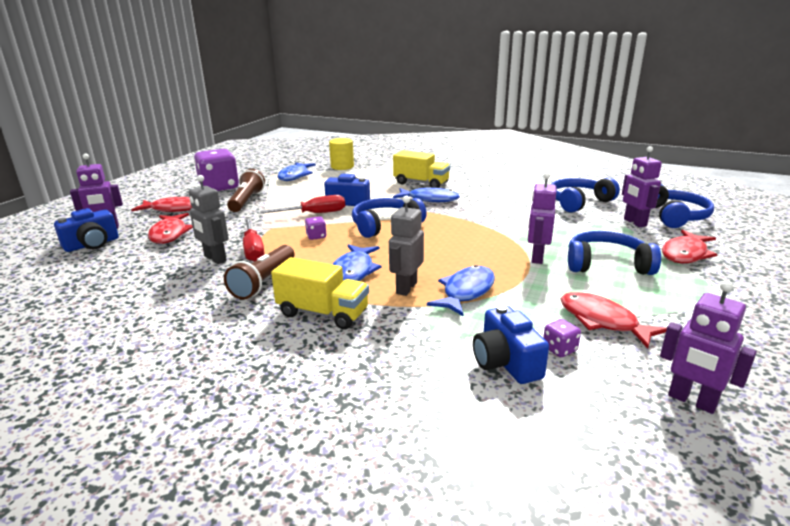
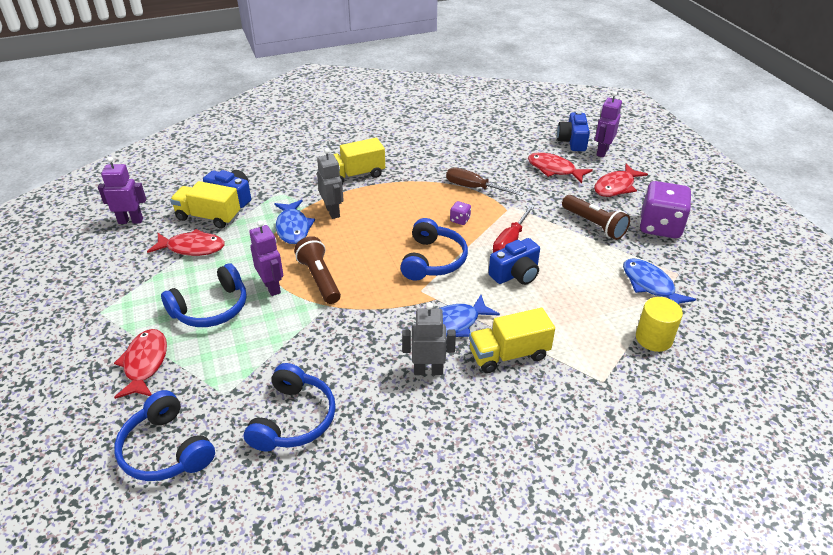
camera: 135 degrees right, 15 degrees up
grey robot [189,175,229,264] -> grey robot moved to [402,302,456,375]
brown flashlight [224,245,294,300] -> brown flashlight moved to [294,236,341,304]
red screwdriver [243,218,265,262] -> brown screwdriver [446,168,524,196]
blue fish [332,244,382,281] -> none
purple dice [543,319,581,357] -> yellow truck [170,181,240,229]
purple robot [622,146,662,227] -> none

